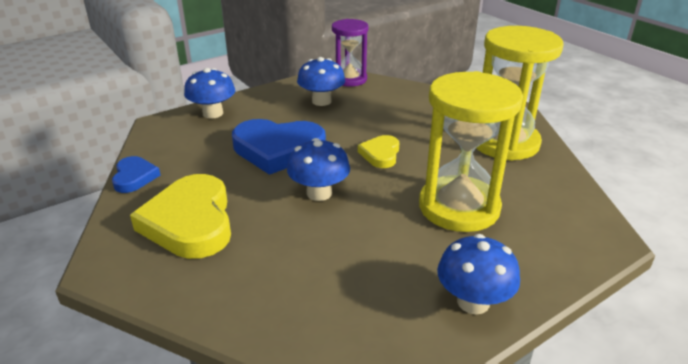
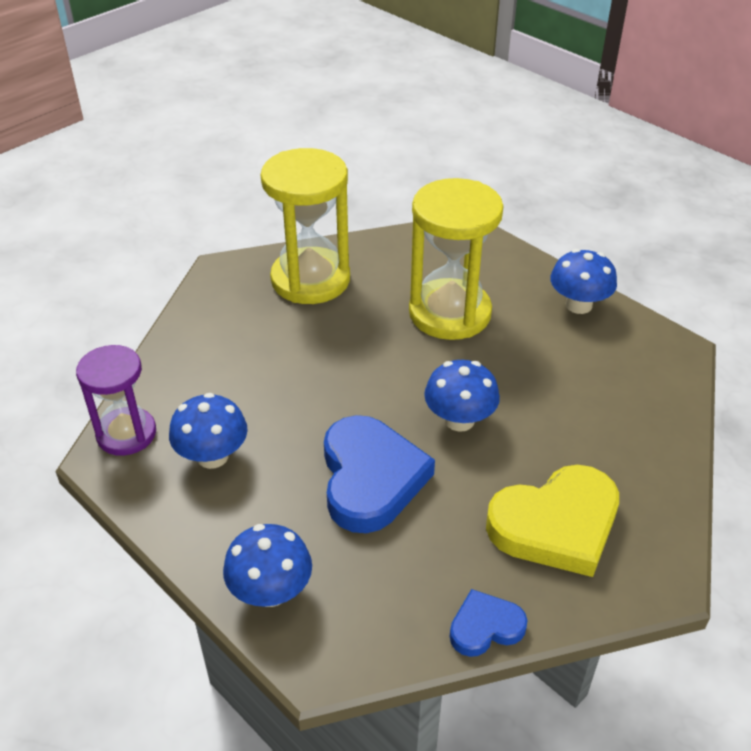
camera: 100 degrees left, 10 degrees up
yellow heart [358,135,399,168] -> none

